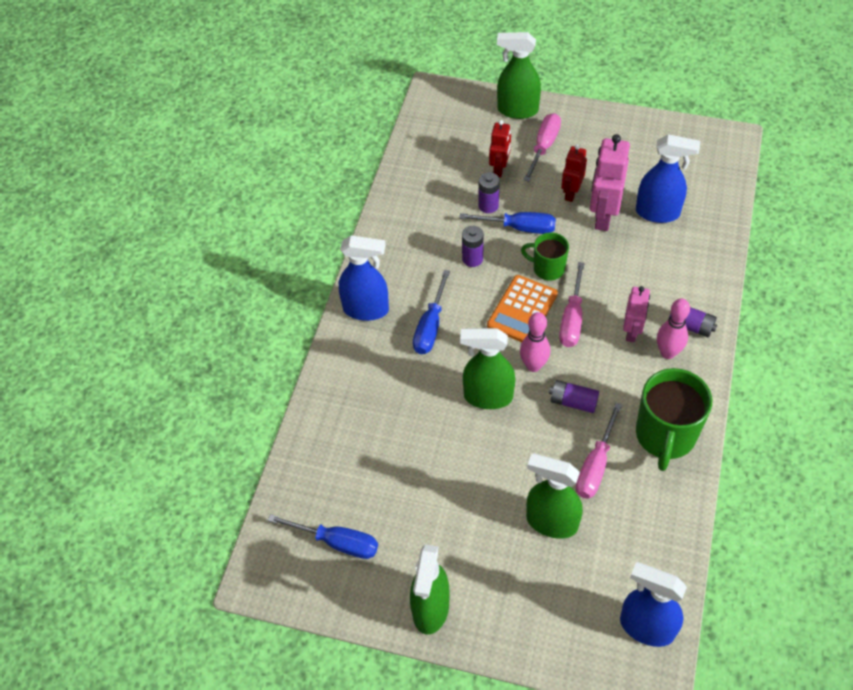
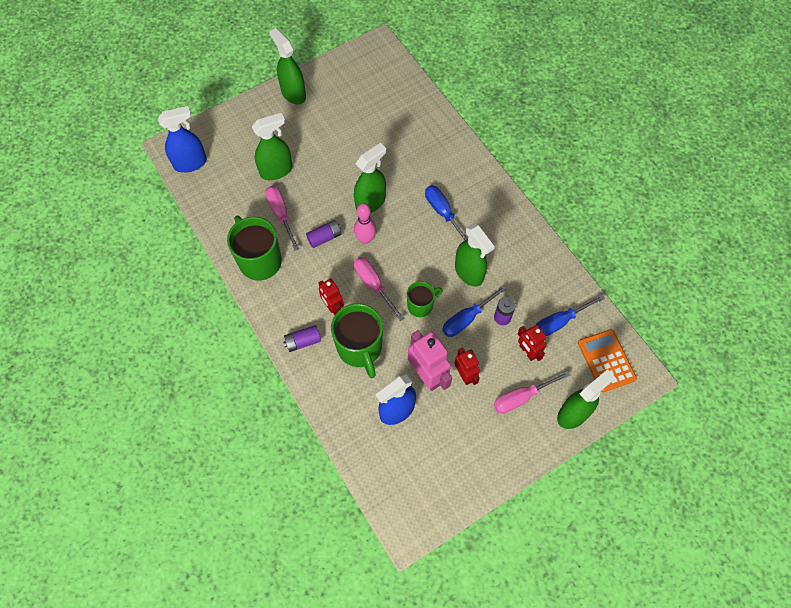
camera: 130 degrees right, 10 degrees up
blue screwdriver [268,514,378,559] -> blue screwdriver moved to [536,295,605,337]
blue spray bottle [339,235,389,321] -> none
purple battery [462,226,484,267] -> green spray bottle [455,224,495,287]
orange calculator [487,275,558,342] -> orange calculator moved to [578,329,637,392]
pink screwdriver [524,113,561,182] -> pink screwdriver turned 90 degrees clockwise [493,371,570,414]
pink robot [623,286,650,342] -> red robot [319,279,344,315]
pink bowling pin [657,298,690,359] -> none
none -> green mug [331,303,383,378]

